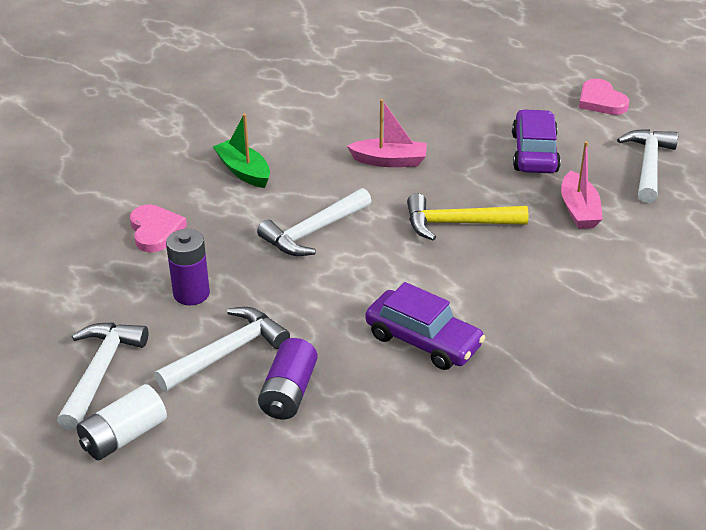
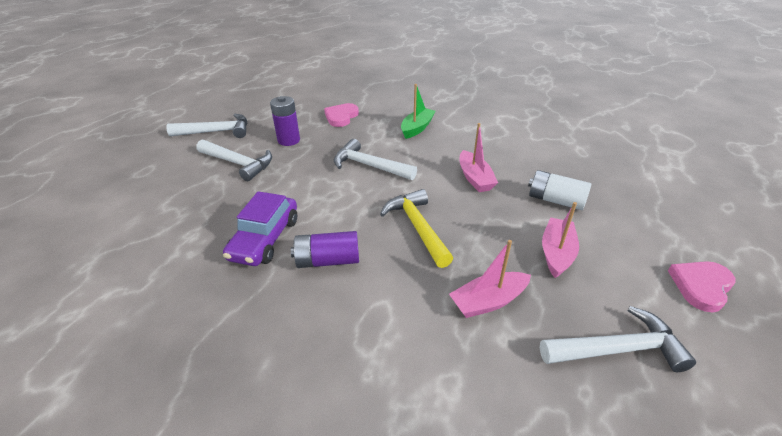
camera: 70 degrees right, 0 degrees up
white battery [77,384,167,460] -> white battery moved to [528,170,591,210]
pink heart [130,205,187,253] -> pink heart turned 150 degrees clockwise [324,103,359,127]
purple battery [258,338,318,419] -> purple battery moved to [291,231,359,268]
purple car [512,109,561,173] -> pink boat [542,202,579,278]

